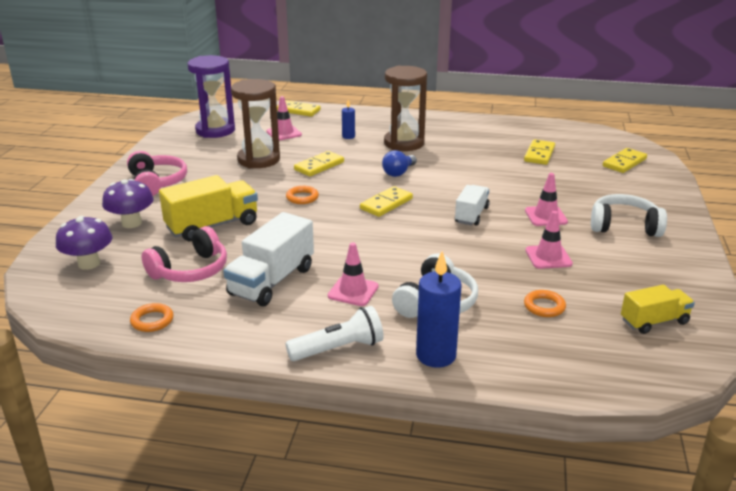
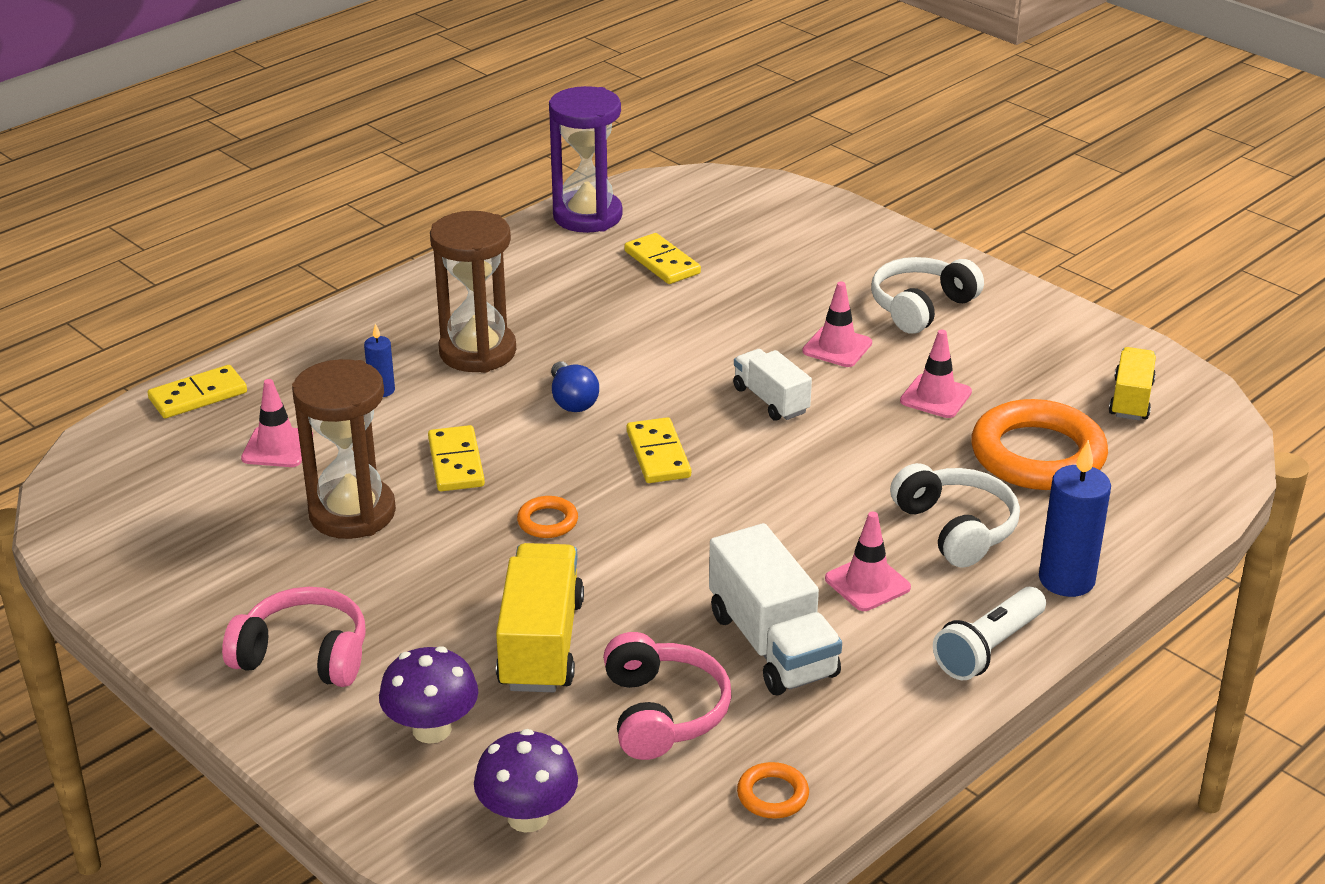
camera: 55 degrees left, 5 degrees up
purple hourglass [187,55,235,138] -> purple hourglass moved to [549,86,623,233]
white flashlight [285,306,384,361] -> white flashlight turned 150 degrees counterclockwise [933,587,1046,680]
orange ring [524,290,566,317] -> orange ring [971,399,1108,490], size x2.31
yellow domino [603,148,647,173] -> none

